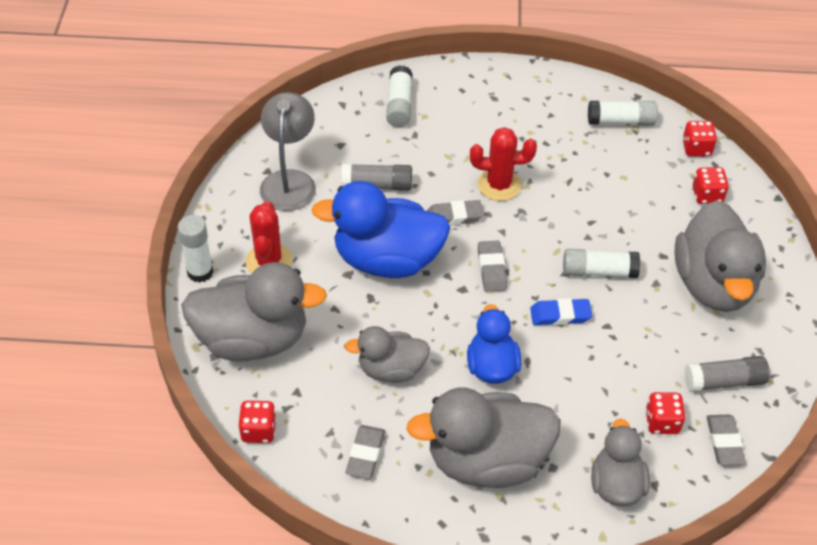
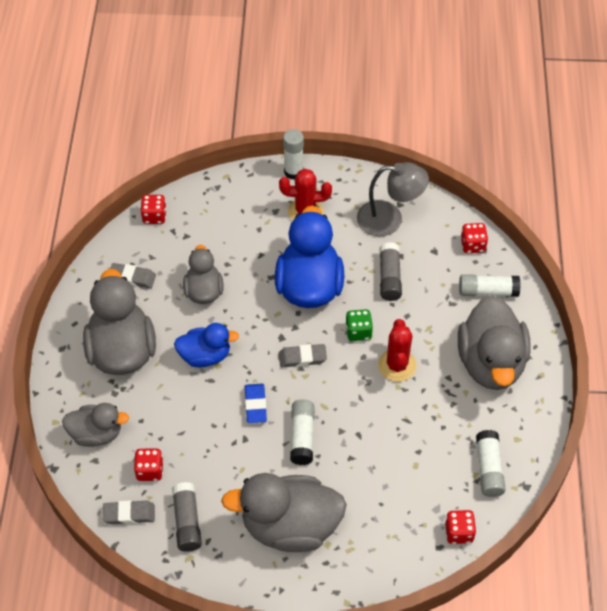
camera: 90 degrees right, 5 degrees up
grey duck [181,262,327,361] -> grey duck moved to [458,295,531,390]
grey eraser [427,200,484,226] -> green dice [345,309,373,341]
red dice [693,167,729,204] -> red dice moved to [460,223,488,253]

